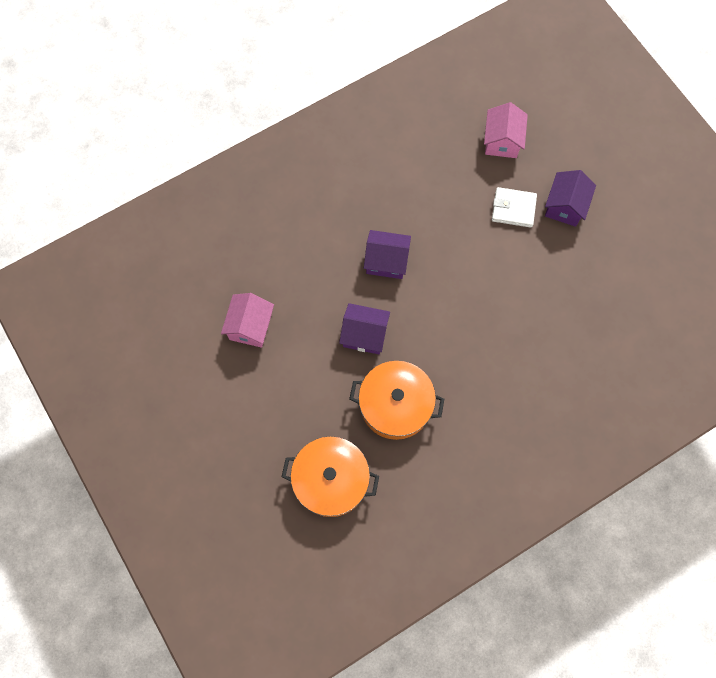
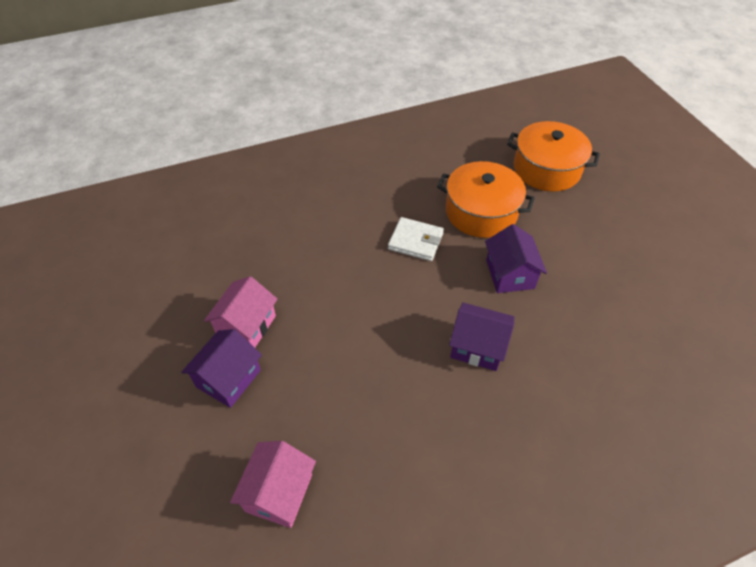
camera: 170 degrees left, 20 degrees down
pink house [221,293,274,348] -> pink house moved to [204,276,278,347]
purple house [339,303,390,354] -> purple house turned 60 degrees clockwise [485,224,547,293]
white wallet [492,187,537,228] -> white wallet moved to [388,217,444,261]

